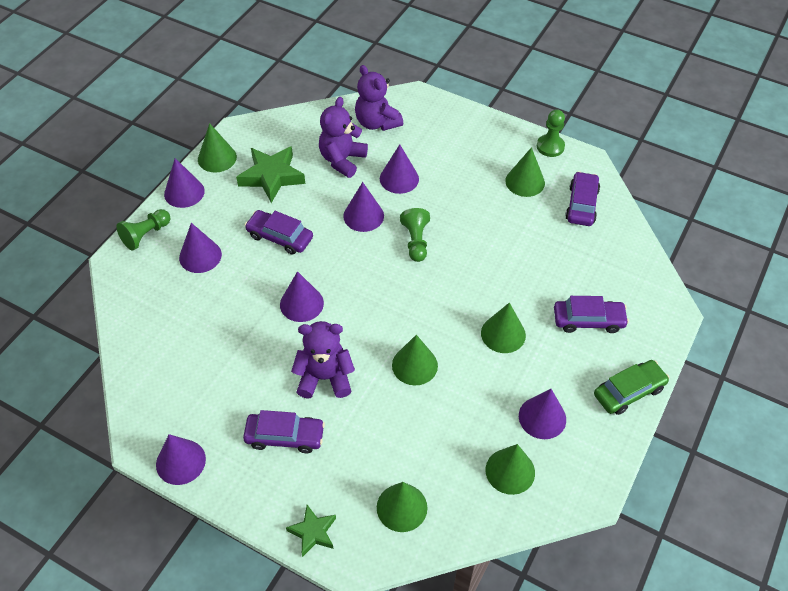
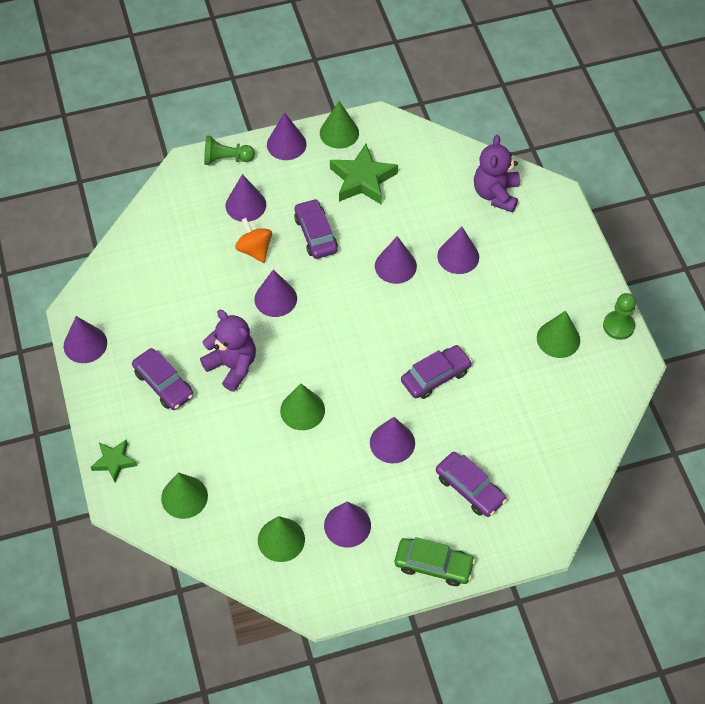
camera: 45 degrees right, 5 degrees up
purple teddy bear [319,97,368,178] -> none
green pawn [400,208,430,262] -> none
green cone [481,303,526,353] -> purple cone [370,417,415,464]
purple car [565,171,600,226] -> purple car moved to [401,345,472,399]
none -> orange spinning top [235,218,272,263]

